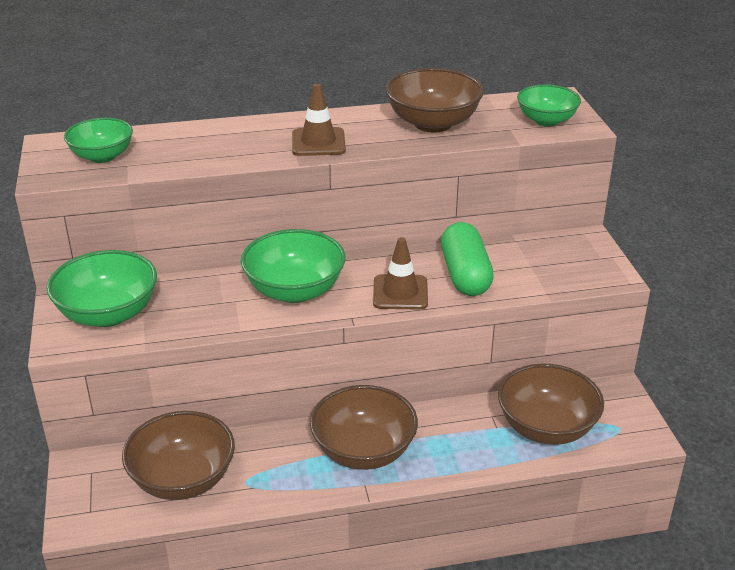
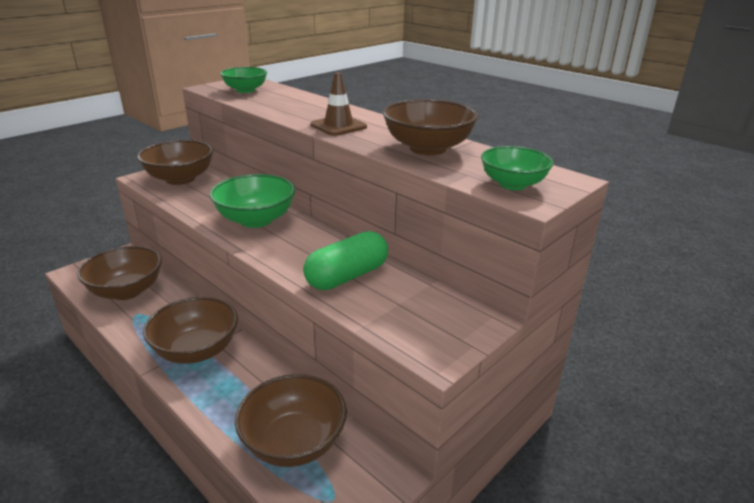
camera: 55 degrees right, 5 degrees down
green bowl [47,250,157,327] -> brown bowl [137,140,213,185]
brown traffic cone [373,237,428,310] -> none

